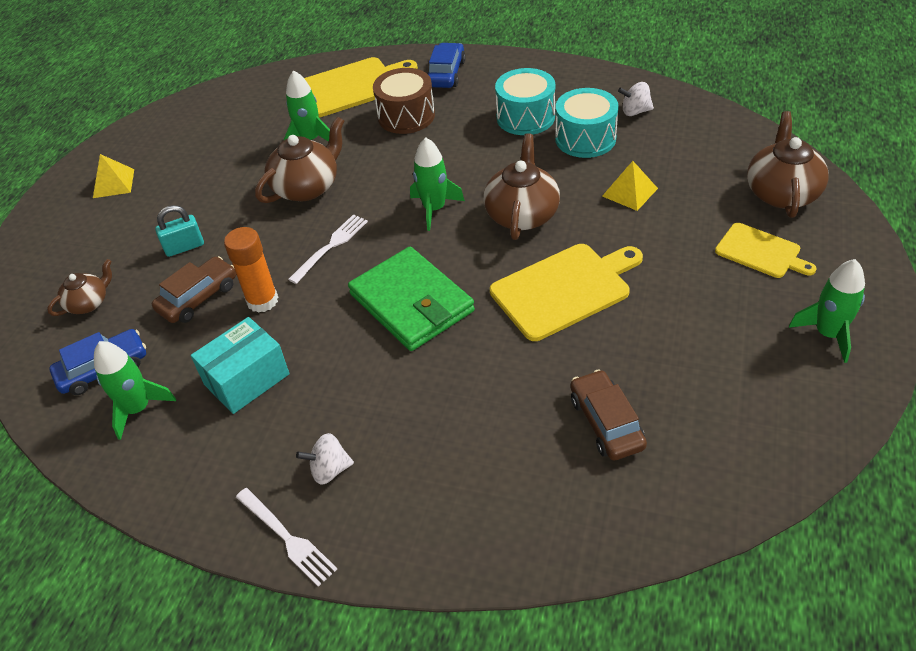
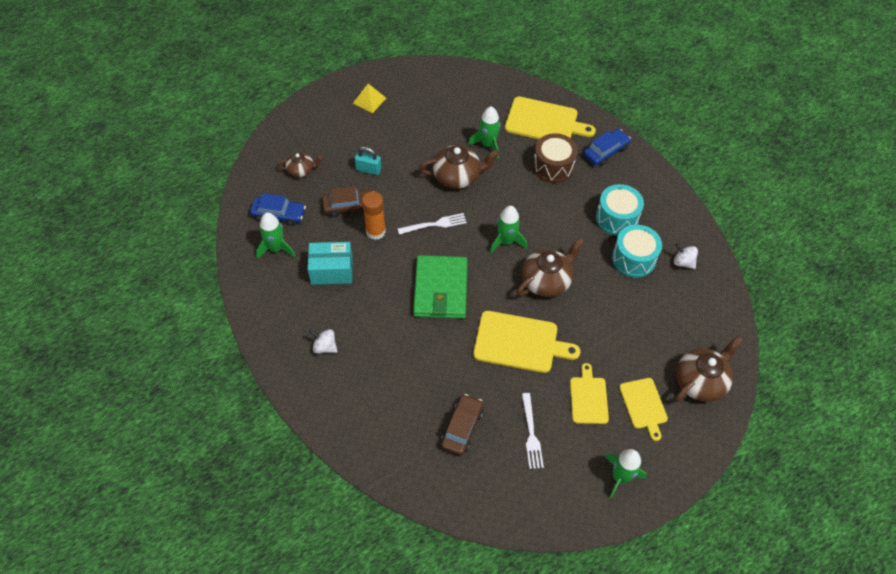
camera: 35 degrees right, 10 degrees up
white fork [236,488,337,587] -> white fork moved to [522,393,544,469]
yellow pyramid [602,161,658,211] -> none
none -> yellow cutting board [570,363,609,424]

